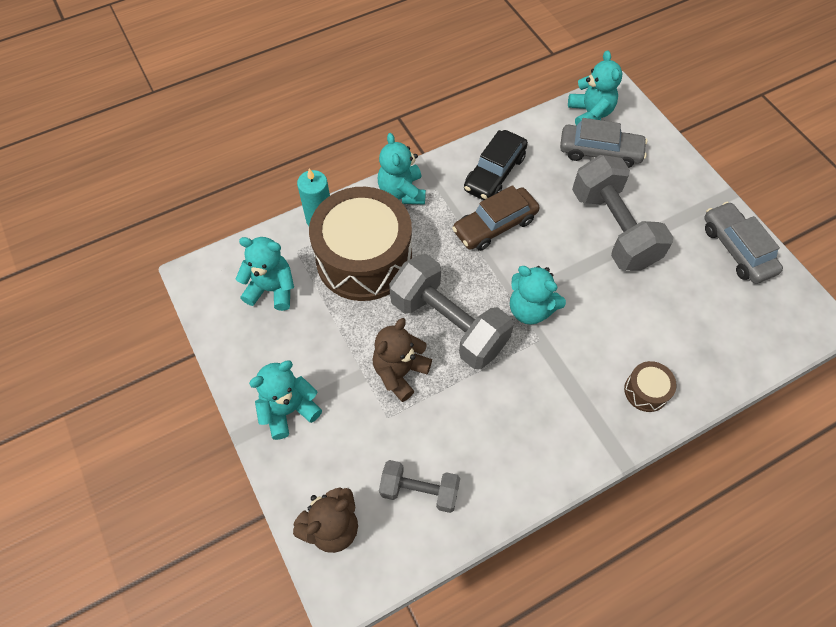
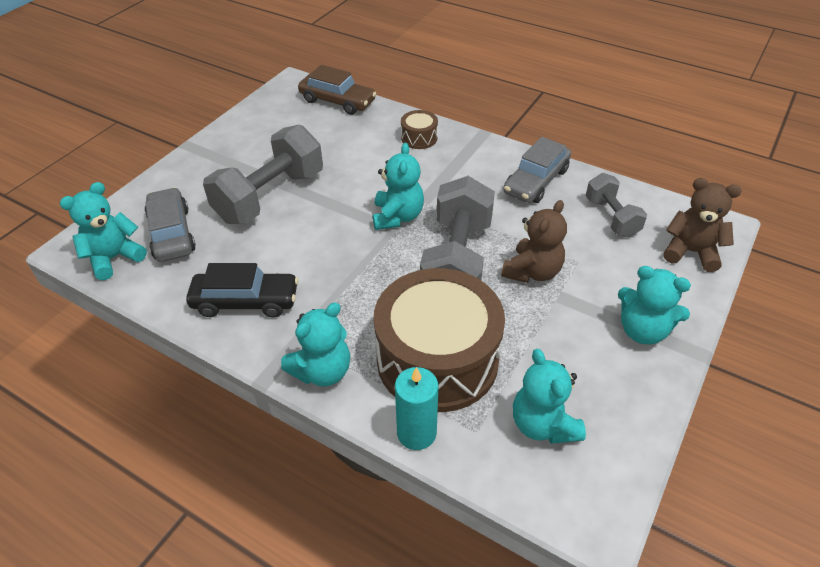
camera: 120 degrees left, 15 degrees down
brown teddy bear [373,318,432,402] -> brown teddy bear turned 60 degrees counterclockwise [501,200,567,283]
brown car [452,185,540,251] -> brown car moved to [298,65,376,115]
grey car [704,202,783,284] -> grey car moved to [503,137,571,203]

